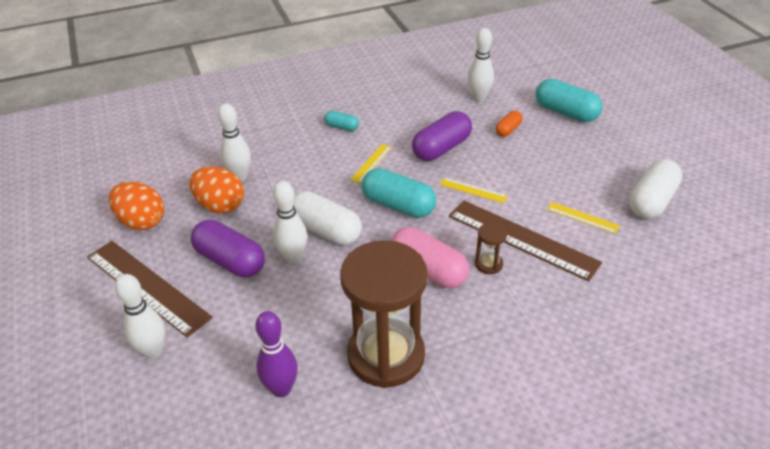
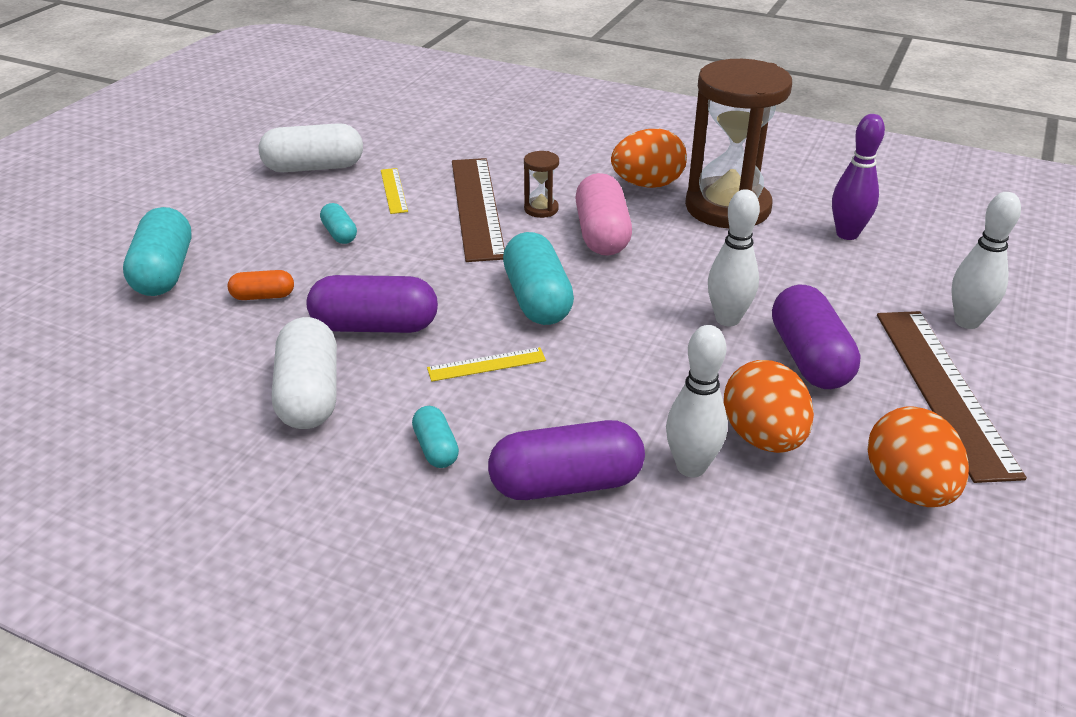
camera: 135 degrees left, 5 degrees down
white capsule [293,191,362,245] -> white capsule moved to [272,317,337,429]
yellow ruler [440,177,508,203] -> none
white bowling pin [468,28,494,101] -> none
none -> turquoise capsule [320,203,357,244]
none -> purple capsule [488,420,645,500]
none -> orange egg [611,129,687,188]

